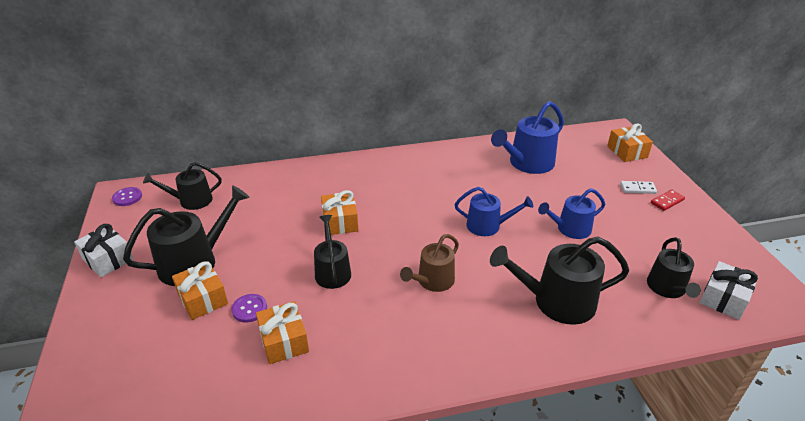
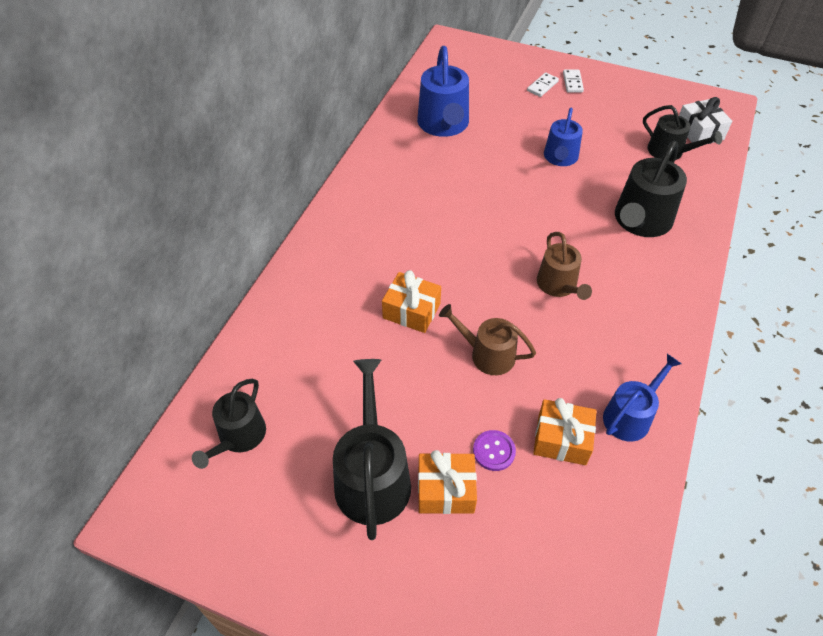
camera: 55 degrees left, 15 degrees up
white gift [74,224,134,277] -> none
purple button [112,187,142,206] -> none
black watering can [314,215,351,289] -> brown watering can [439,304,536,375]
blue watering can [455,187,533,236] -> blue watering can moved to [603,354,681,442]
orange gift [607,124,653,162] -> none
red domino [651,189,685,211] -> white domino [563,69,584,93]

